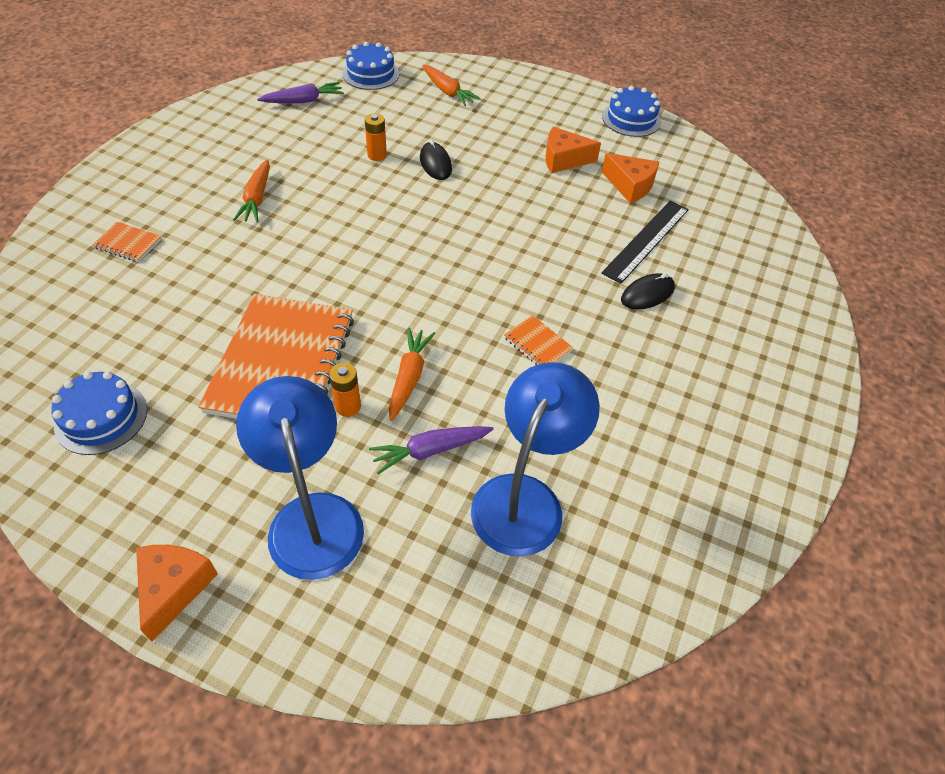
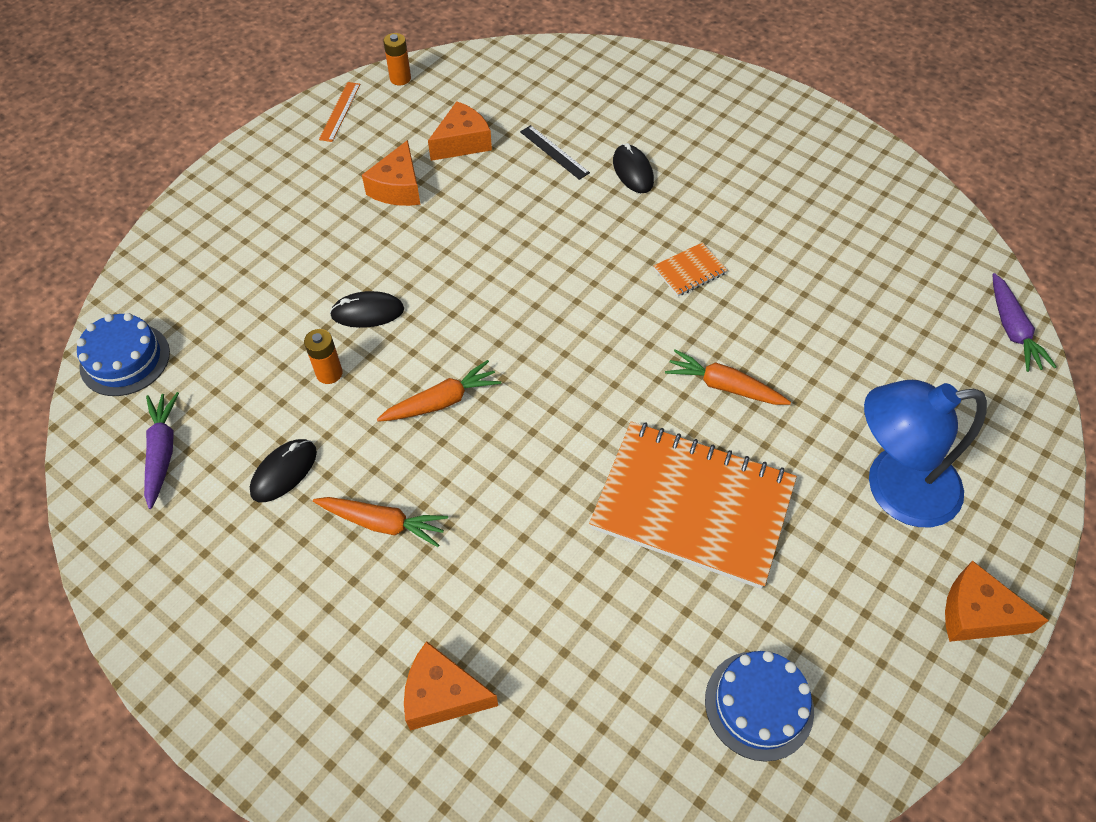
camera: 75 degrees left, 5 degrees up
orange notebook [92,222,162,262] -> orange cheese [404,641,498,730]
orange battery [329,363,361,417] -> orange battery moved to [383,33,411,85]
purple carrot [369,426,494,474] -> purple carrot moved to [992,273,1057,372]
orange carrot [422,65,481,106] -> orange carrot moved to [377,360,501,422]
blue lamp [471,362,600,557] -> none
black ruler [601,201,689,284] -> black ruler [520,125,590,180], size x0.59
blue cake [602,86,661,137] -> orange ruler [319,82,360,142]
none -> black mouse [250,439,317,502]

